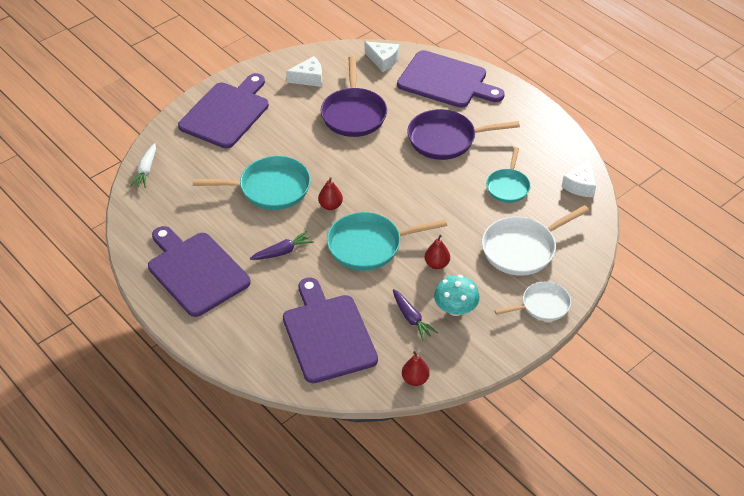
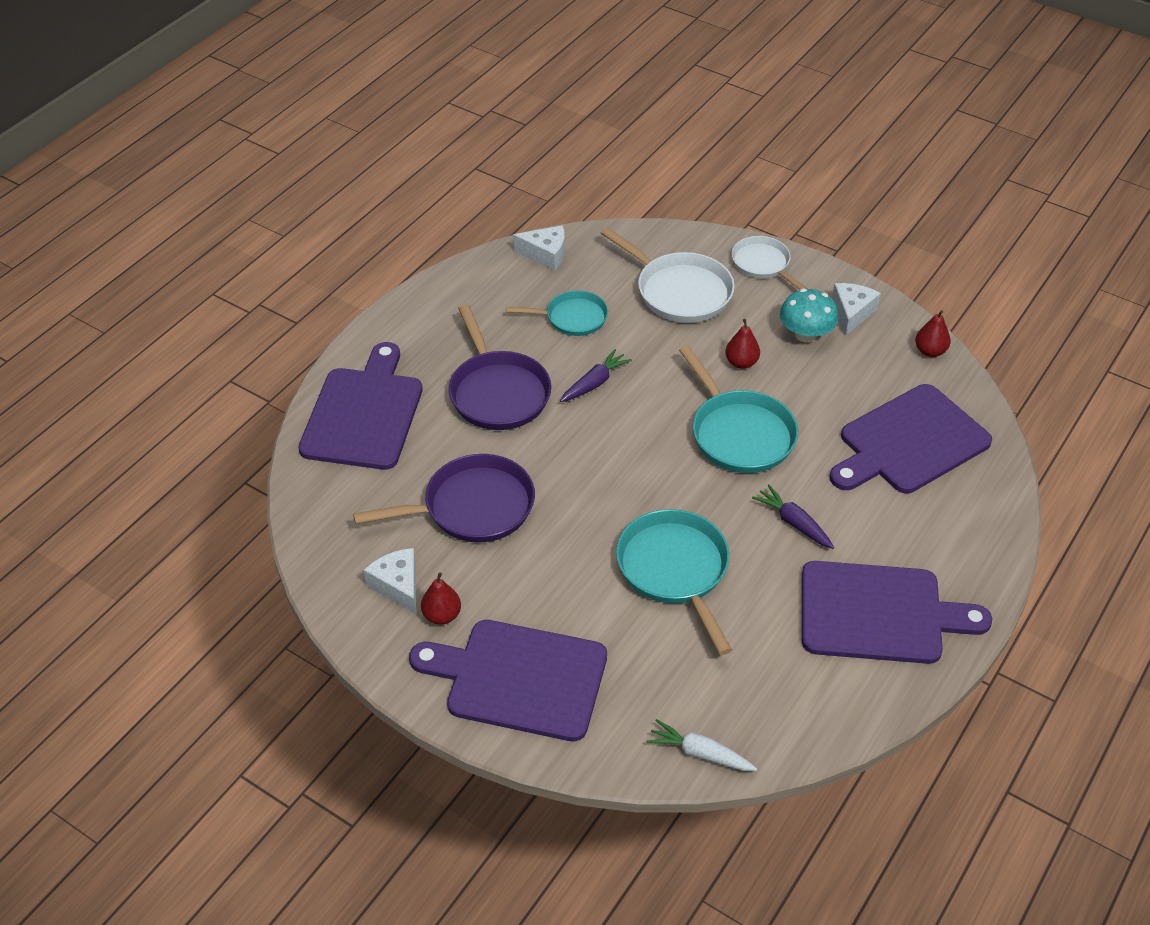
camera: 105 degrees left, 0 degrees up
white carrot [130,143,156,188] -> white carrot turned 150 degrees counterclockwise [646,719,757,771]
purple cutting board [148,226,251,317] -> purple cutting board turned 120 degrees counterclockwise [802,561,992,664]
red pear [318,177,343,210] -> red pear moved to [421,572,461,625]
white cheese [365,41,399,72] -> white cheese moved to [832,283,881,336]
purple carrot [393,289,438,340] -> purple carrot moved to [560,349,632,402]

